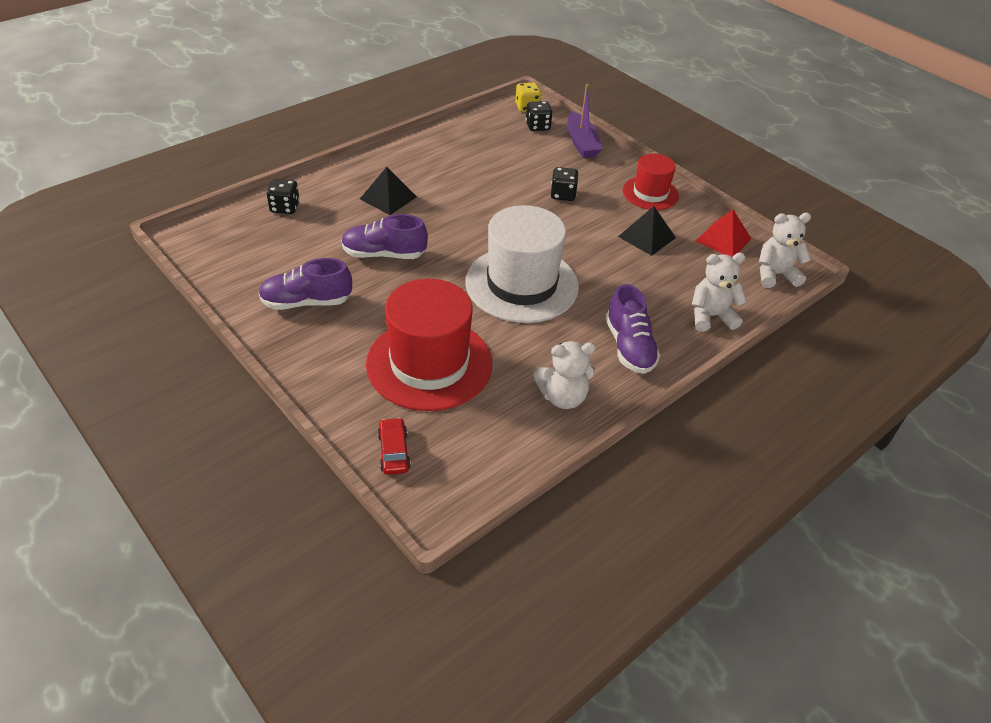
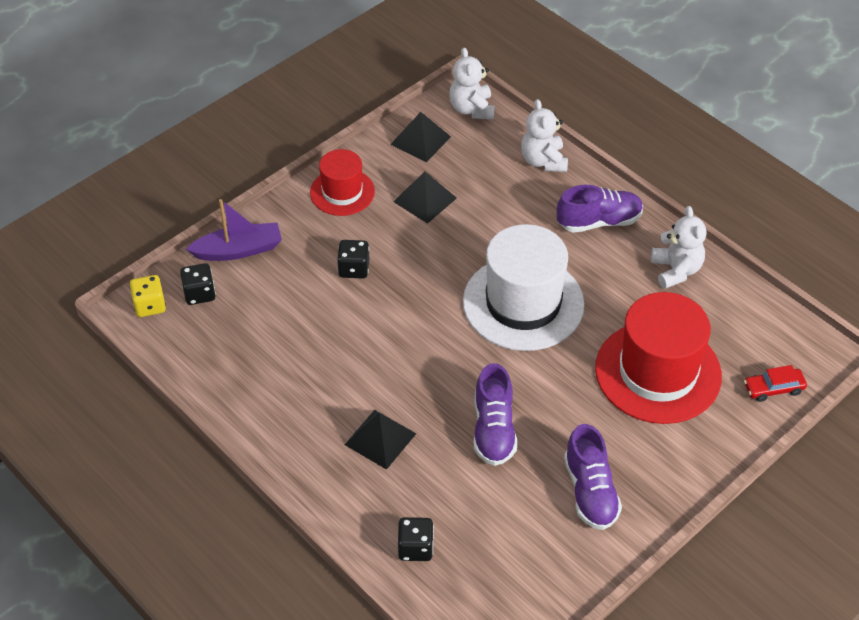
camera: 90 degrees left, 5 degrees up
red pyramid [696,209,751,257] -> black pyramid [390,112,451,162]

